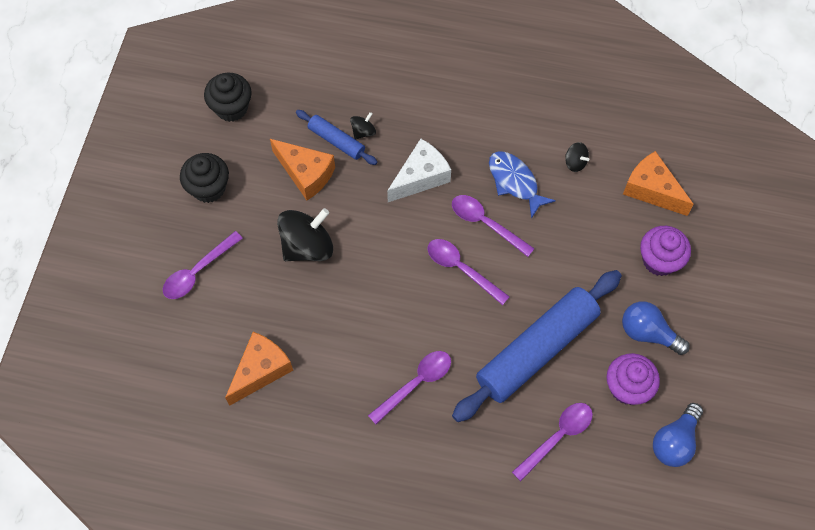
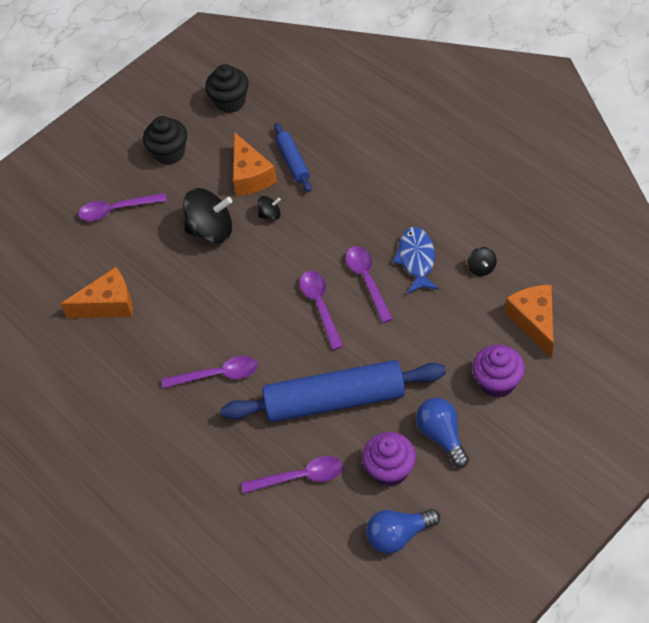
camera: 40 degrees right, 10 degrees down
black spinning top [350,112,376,140] -> black spinning top moved to [258,196,281,220]
white cheese [387,139,451,202] -> none

